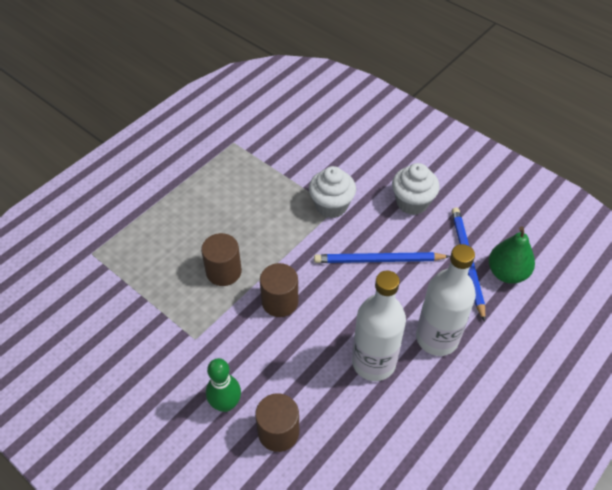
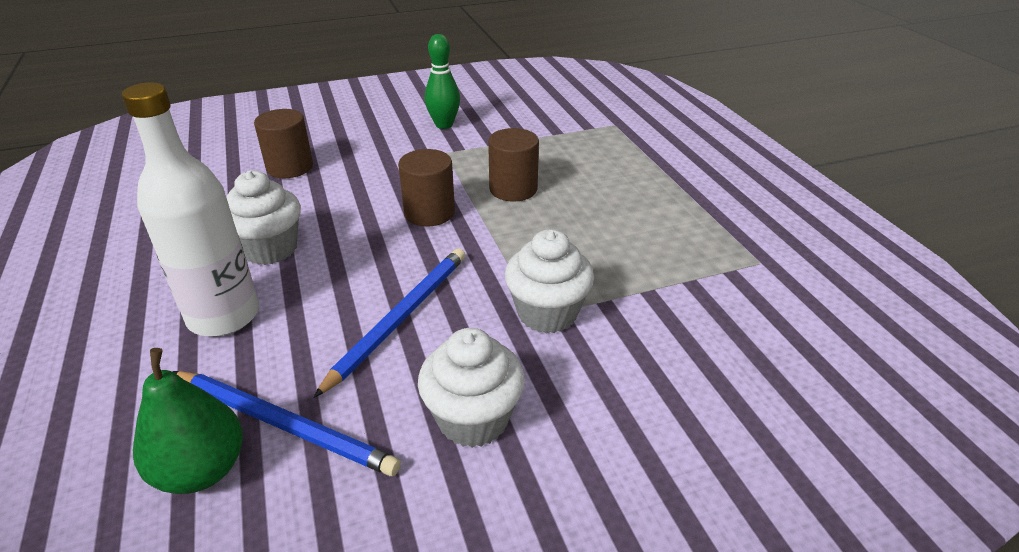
camera: 120 degrees right, 15 degrees down
green bowling pin [206,358,241,412] -> green bowling pin moved to [425,34,460,129]
white bottle [352,271,406,381] -> white cupcake [227,170,301,265]

